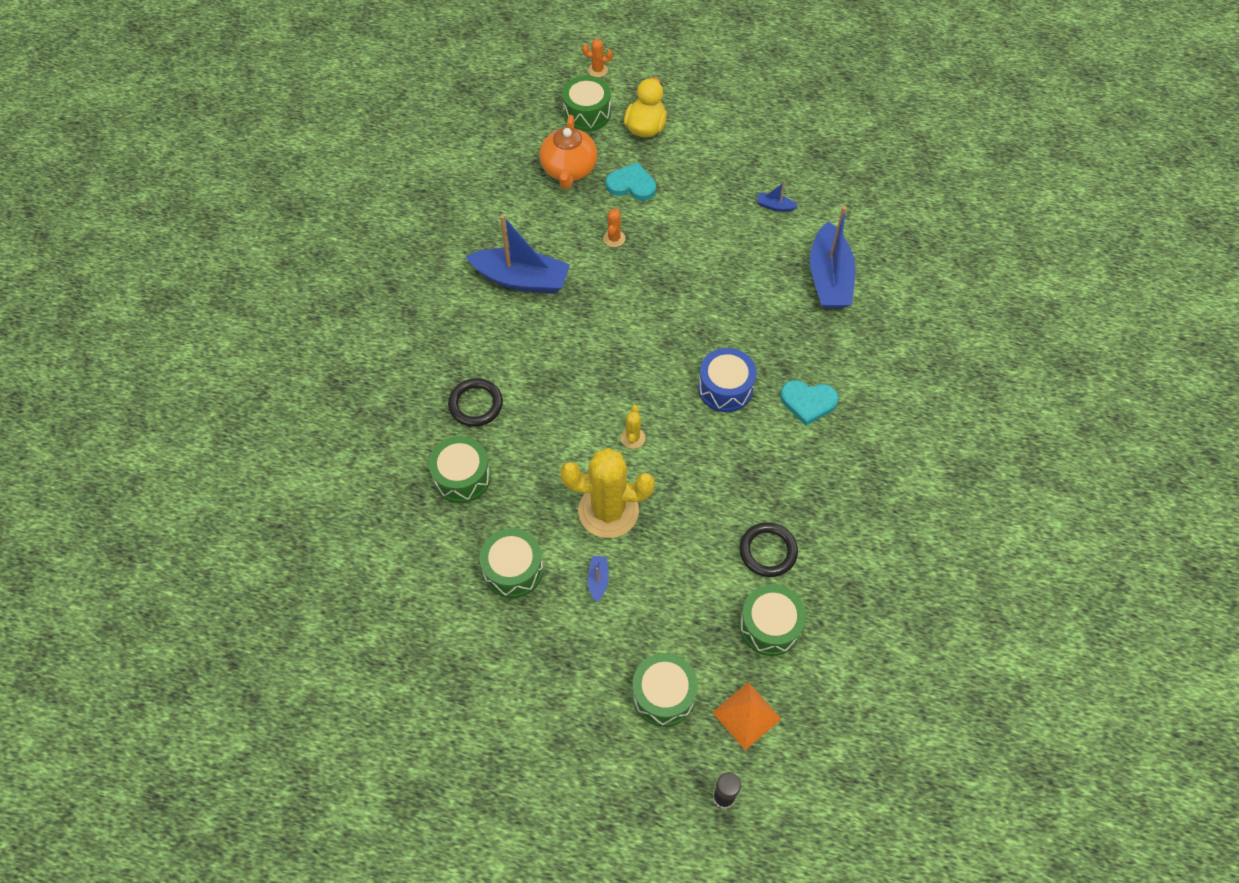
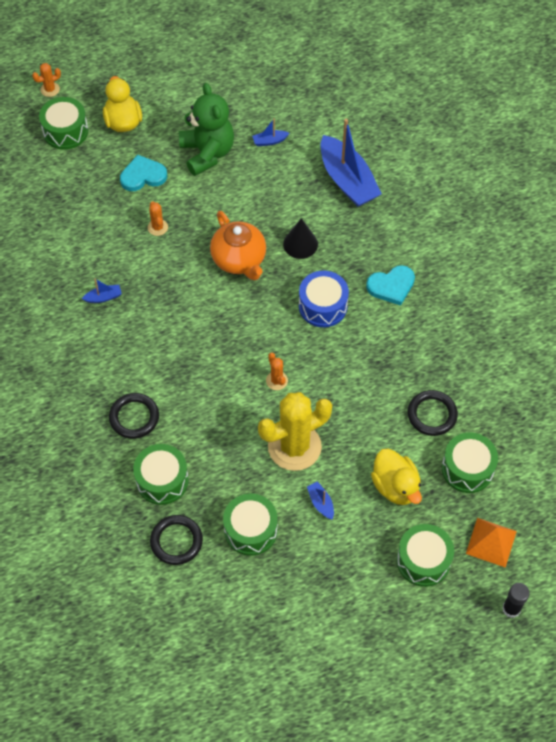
camera: 30 degrees left, 0 degrees up
blue boat [465,215,570,294] -> blue boat [82,279,122,303], size x0.41
orange teapot [540,115,597,189] -> orange teapot moved to [210,211,266,280]
yellow cactus [621,405,645,449] -> orange cactus [266,353,288,390]
none -> black ring [150,515,203,565]
none -> green teddy bear [179,83,234,176]
none -> black cone [283,218,318,259]
none -> yellow duck [371,449,422,505]

